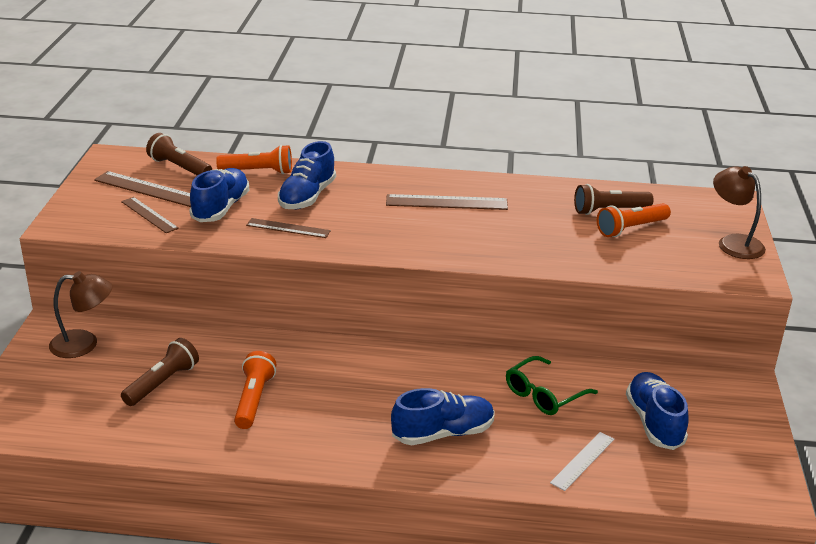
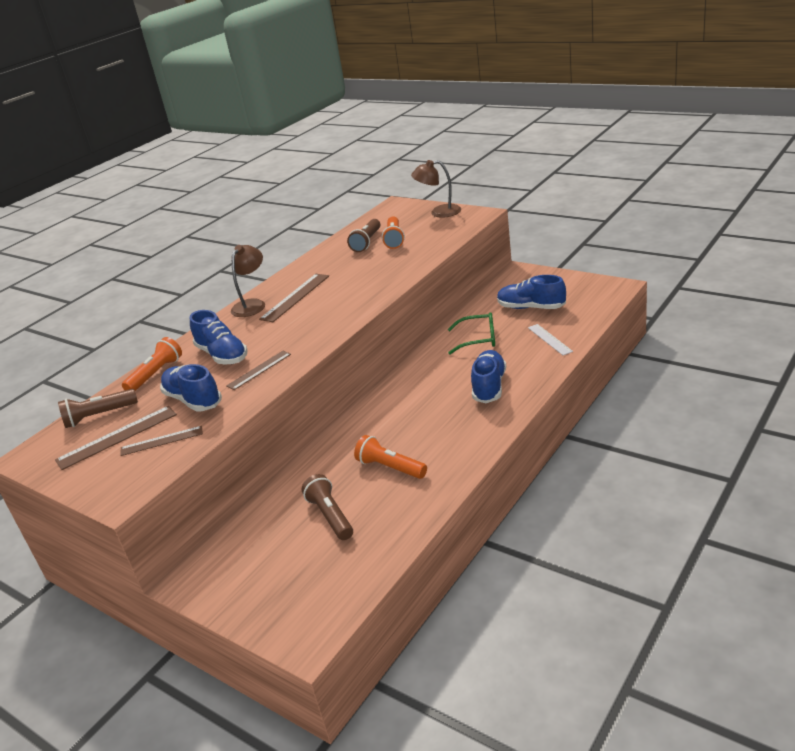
camera: 55 degrees left, 0 degrees up
brown lamp [49,271,112,358] -> brown lamp moved to [231,245,265,317]
green glasses [506,356,598,415] -> green glasses turned 75 degrees counterclockwise [448,312,495,355]

